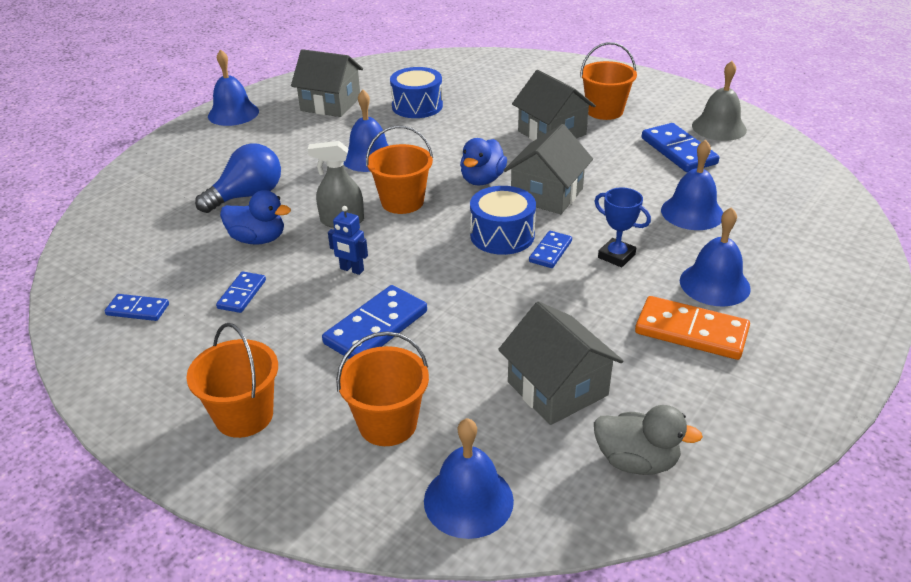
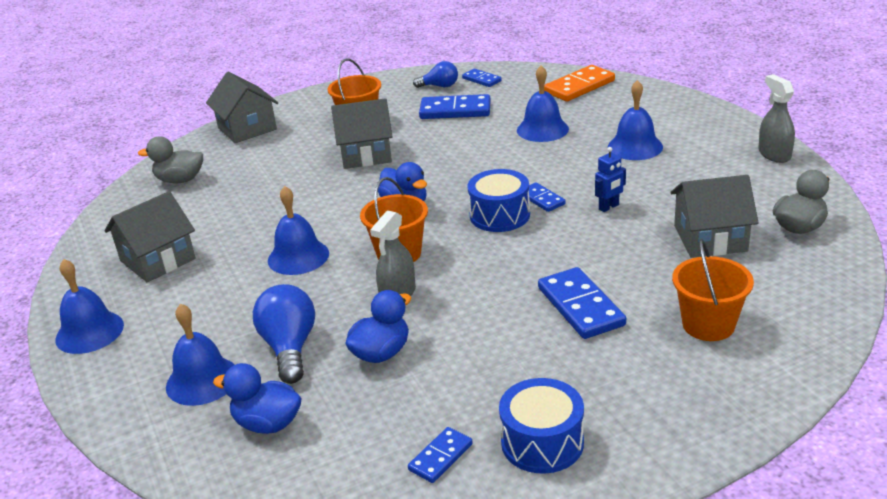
camera: 60 degrees left, 5 degrees down
orange bucket [186,323,278,438] -> none
blue domino [216,272,266,313] -> blue domino moved to [462,69,502,87]
blue robot [328,206,368,275] -> blue robot moved to [595,147,626,212]
blue drum [390,67,443,118] -> blue drum moved to [499,378,584,474]
blue bell [424,418,514,539] -> blue bell moved to [166,303,235,406]
grey house [504,124,593,214] -> grey house moved to [206,72,278,143]
blue trophy [594,187,651,267] -> none
orange domino [635,296,750,360] -> orange domino moved to [544,65,615,102]
grey bell [692,61,747,141] -> blue light bulb [413,61,458,88]
none -> grey duck [138,137,203,183]
none -> blue duck [213,363,302,434]
none -> grey spray bottle [758,74,795,163]

